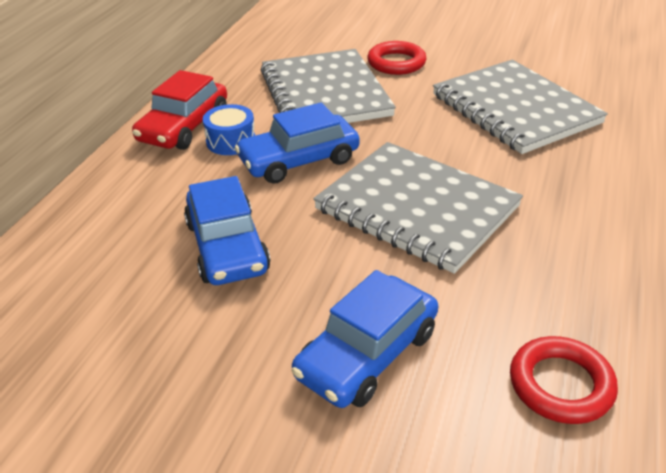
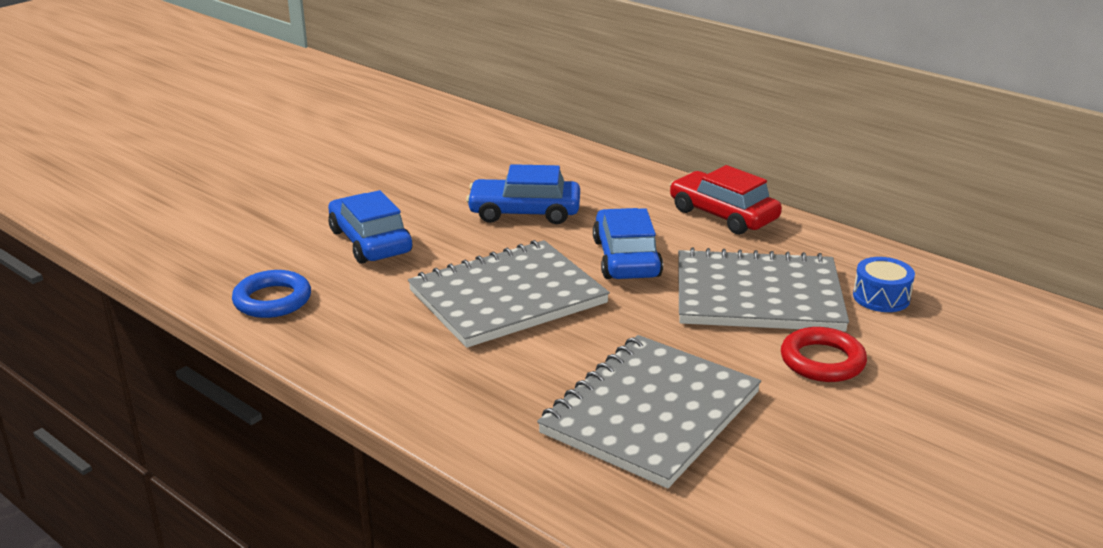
camera: 110 degrees right, 10 degrees down
blue drum [203,104,255,155] -> blue drum moved to [853,257,915,312]
grey notebook [433,60,608,154] -> grey notebook turned 45 degrees counterclockwise [537,335,761,489]
red ring [510,336,618,424] -> blue ring [232,270,311,318]

